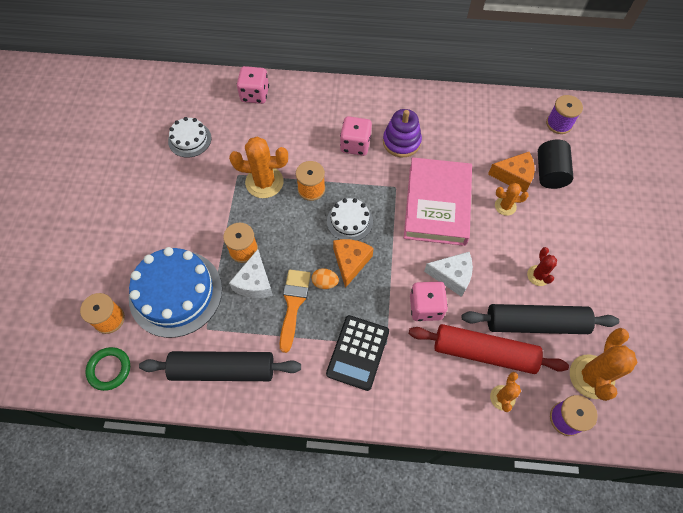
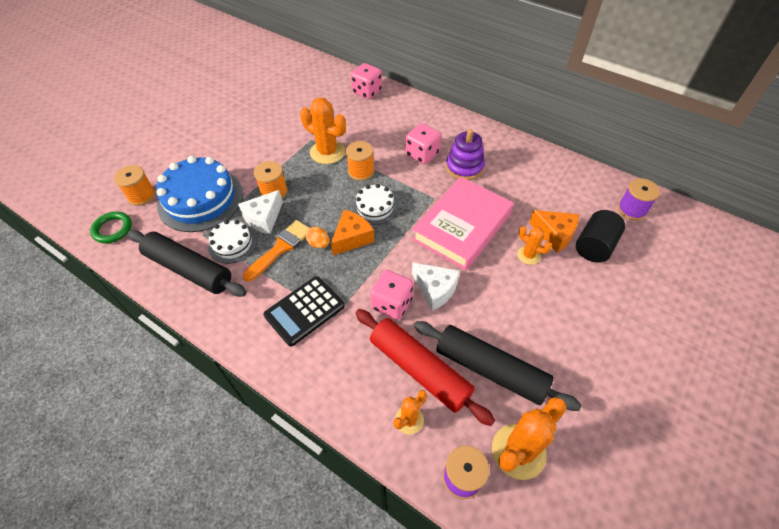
camera: 30 degrees right, 10 degrees down
white cake [168,117,212,158] -> white cake moved to [208,220,257,264]
red cactus [527,247,557,286] -> none

